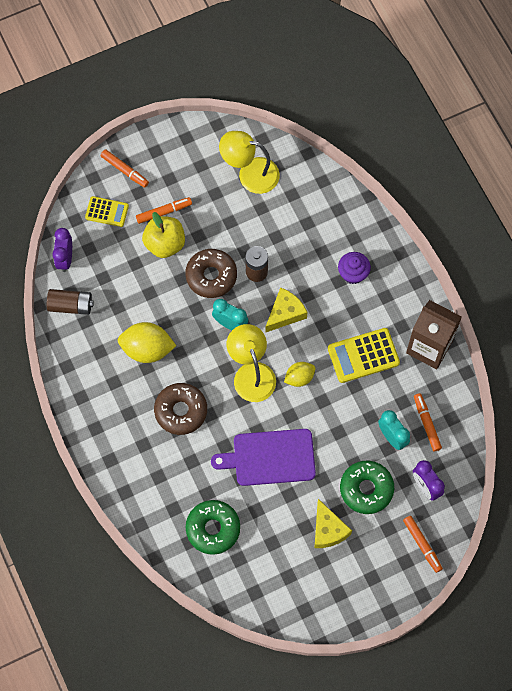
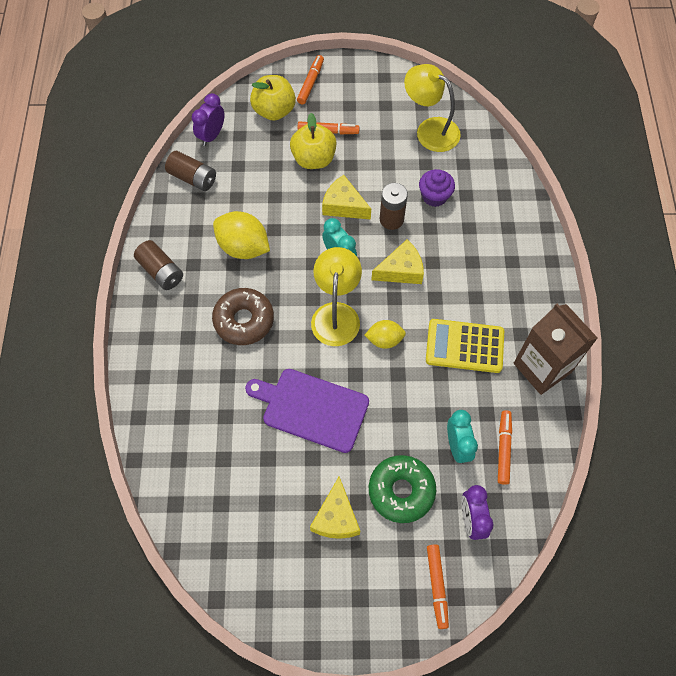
camera: 25 degrees right, 5 degrees down
yellow calculator [85,196,129,227] -> yellow apple [250,75,296,121]
orange marker [101,149,149,188] -> orange marker turned 135 degrees counterclockwise [297,55,324,104]
brown donut [185,249,237,298] -> yellow cheese [322,175,371,220]
green donut [186,500,240,555] -> none
purple cupcake [338,252,371,284] -> purple cupcake moved to [419,169,455,207]
none -> brown battery [134,240,183,290]

